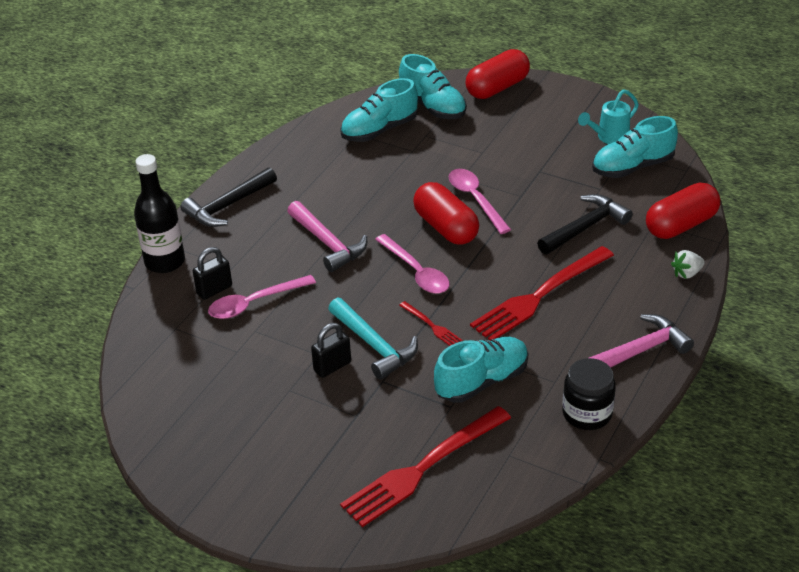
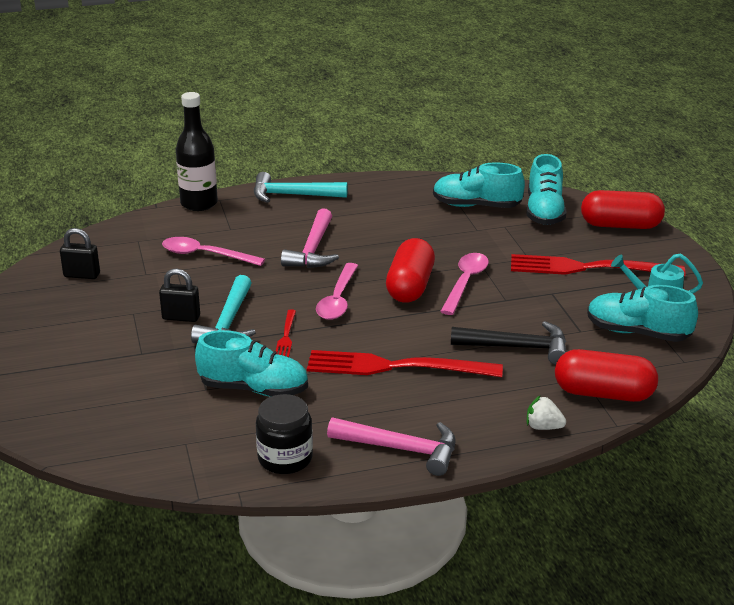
camera: 45 degrees right, 10 degrees down
black hammer [180,167,277,227] -> turquoise hammer [254,172,348,203]
black padlock [193,247,232,300] -> black padlock moved to [60,228,100,279]
red fork [340,406,511,527] -> red fork moved to [511,254,685,277]

